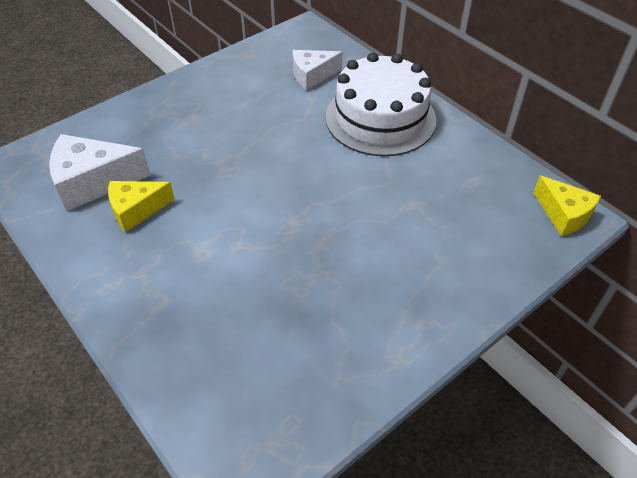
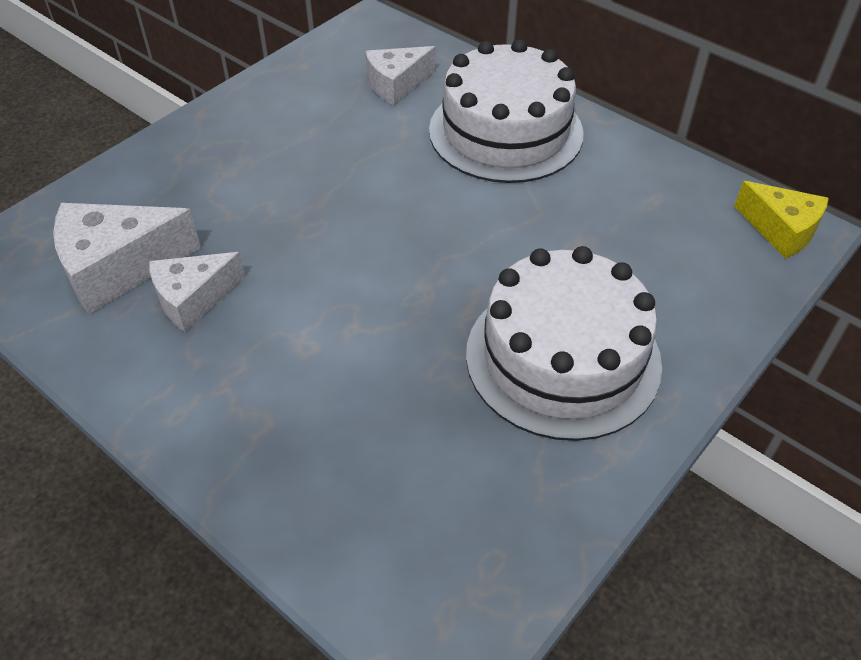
camera: 10 degrees left, 0 degrees up
yellow cheese [108,181,175,232] -> white cheese [149,252,245,332]
none -> white cake [466,246,662,441]

